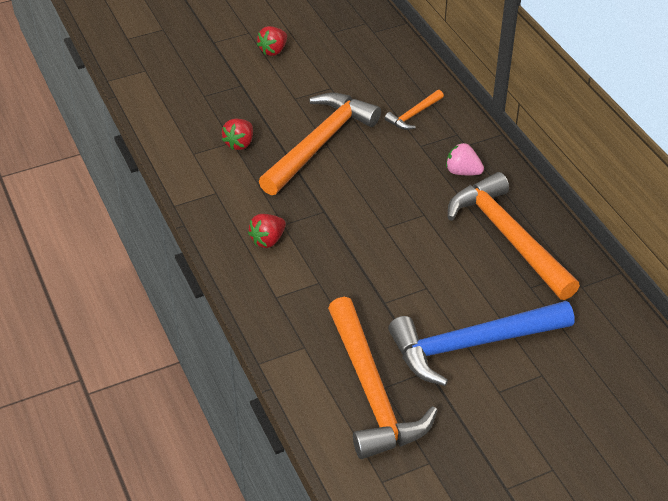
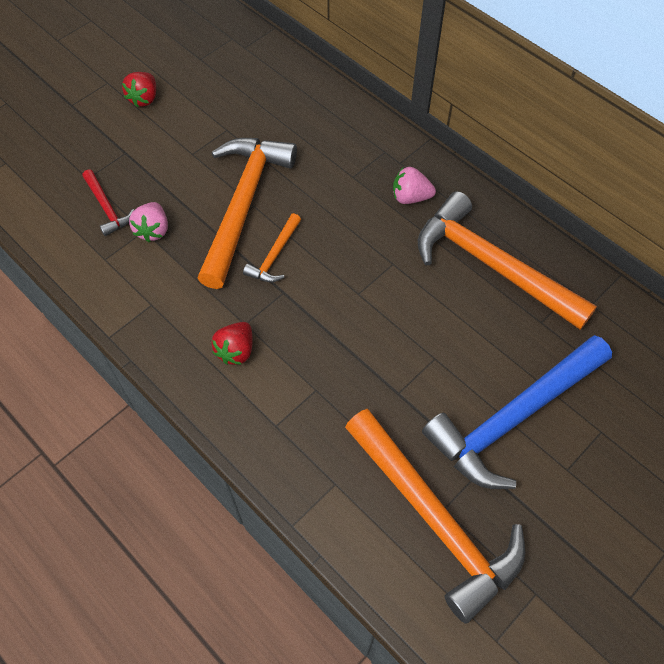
camera: 20 degrees left, 15 degrees up
red strawberry [222,119,253,150] -> pink strawberry [129,202,168,242]
orange hammer [385,90,444,130] -> orange hammer moved to [243,213,301,282]
none -> red hammer [82,169,134,236]

